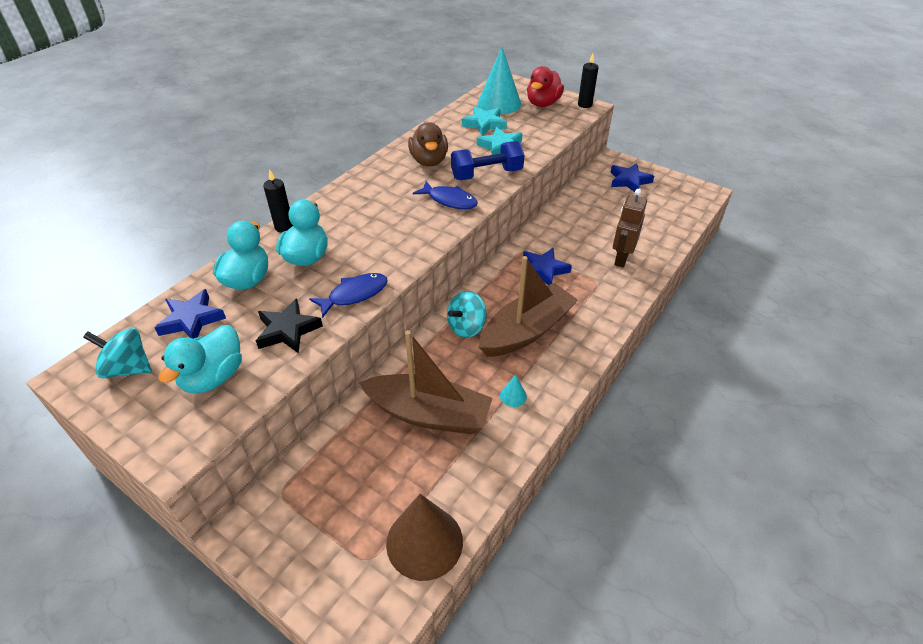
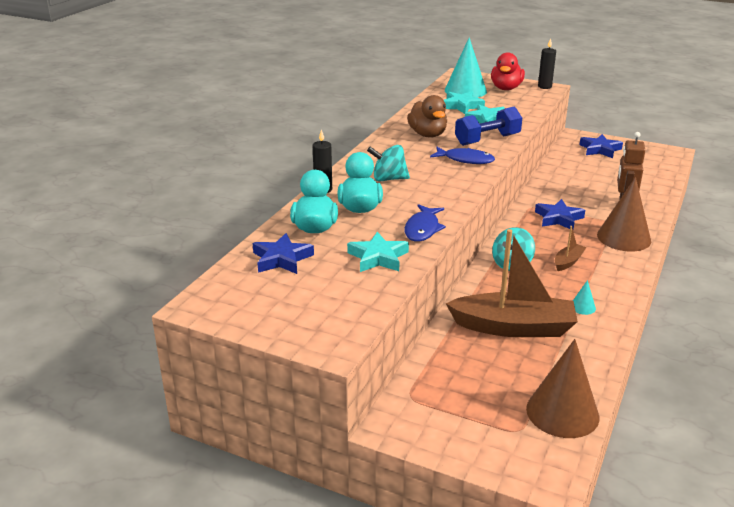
camera: 10 degrees left, 15 degrees down
turquoise spinning top [83,328,152,379] -> turquoise spinning top moved to [367,145,410,181]
turquoise duck [158,325,242,394] -> none
black star [256,299,323,354] -> turquoise star [347,232,409,272]
blue fish [309,273,388,318] -> blue fish turned 150 degrees clockwise [404,204,446,242]
brown boat [479,256,578,357] -> brown boat [555,226,587,271], size x0.45
none -> brown cone [597,177,651,251]

